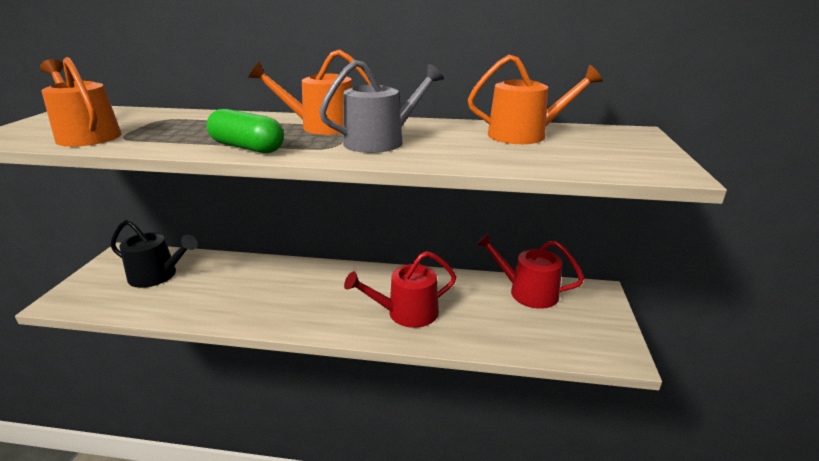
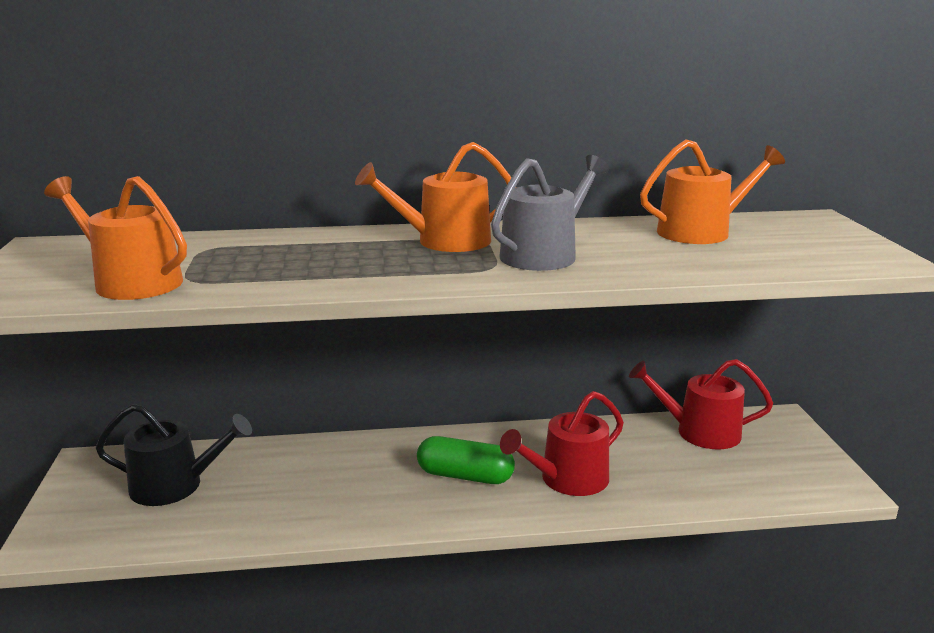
camera: 15 degrees left, 5 degrees down
green capsule [207,109,284,153] -> green capsule moved to [417,436,515,484]

